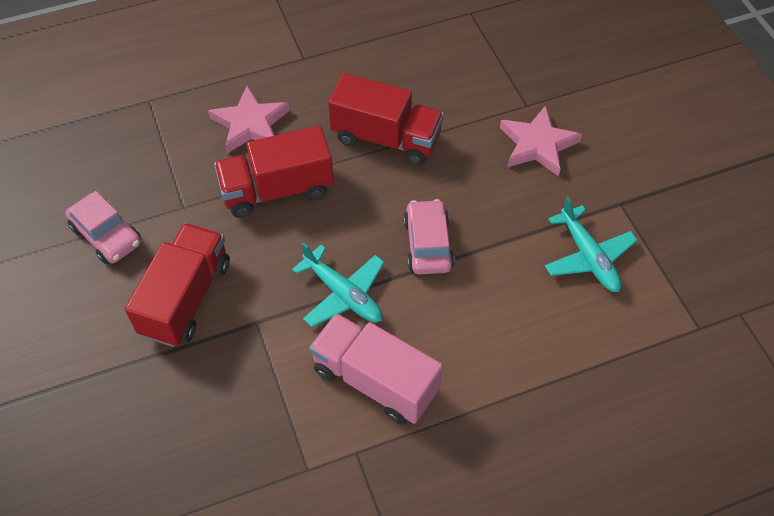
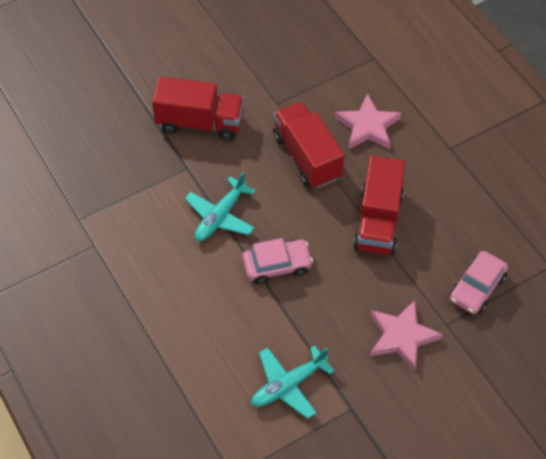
camera: 80 degrees right, 0 degrees up
pink car [65,191,141,264] -> pink car moved to [449,251,508,314]
pink truck [309,313,443,425] -> none

